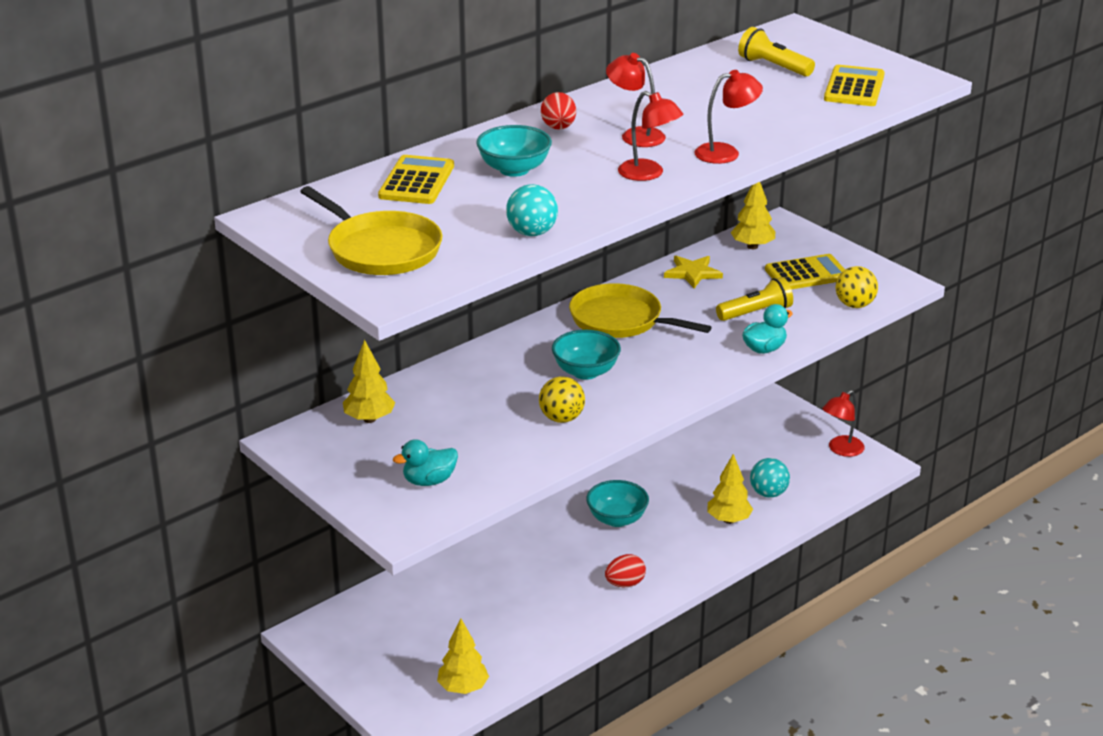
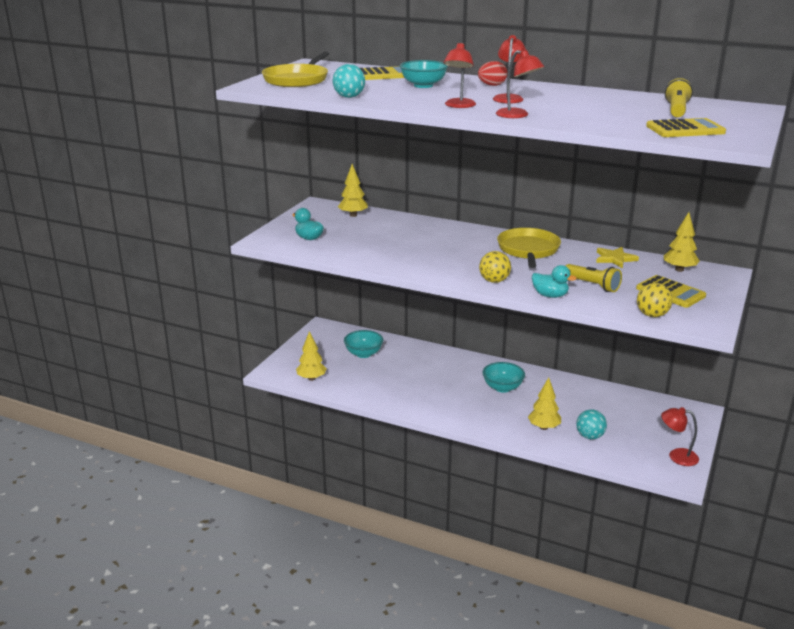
camera: 65 degrees right, 5 degrees down
yellow ball [539,377,585,423] -> yellow ball moved to [479,251,511,283]
turquoise bowl [552,330,621,380] -> turquoise bowl moved to [344,330,383,358]
red egg [605,554,646,587] -> none

